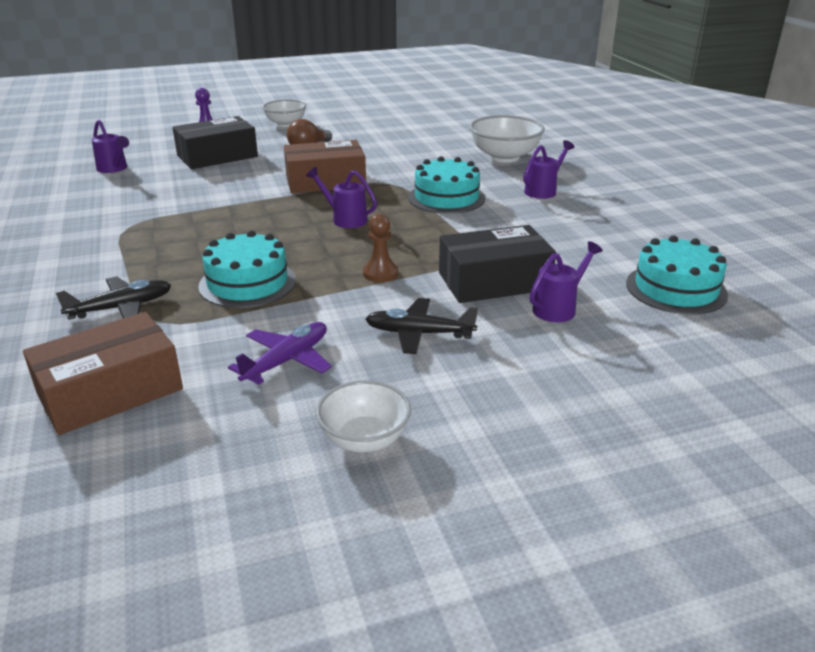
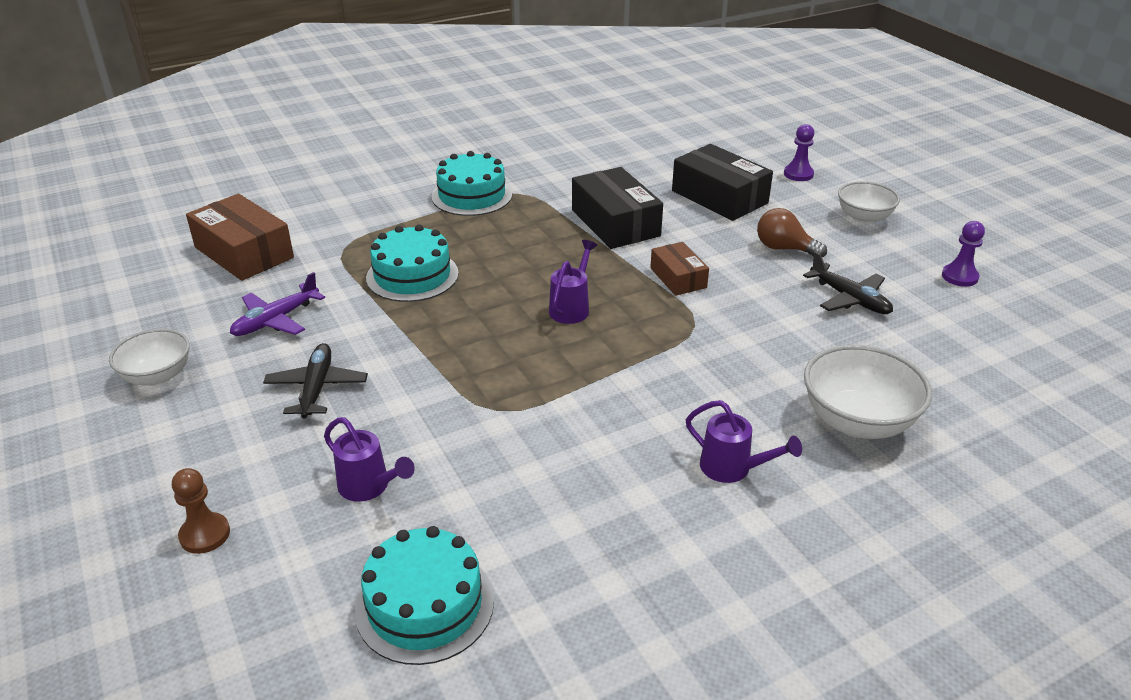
camera: 80 degrees right, 5 degrees up
black plane [55,276,171,320] -> black plane moved to [803,251,893,314]
purple watering can [92,120,129,173] -> none
purple plane [228,322,332,385] -> purple plane turned 105 degrees clockwise [230,272,325,336]
brown box [284,140,366,194] -> brown box [650,242,709,296], size x0.58
brown pawn [363,214,398,282] -> brown pawn moved to [172,468,230,554]
turquoise cake [408,156,485,214] -> turquoise cake moved to [431,151,512,216]
black box [439,225,556,303] -> black box moved to [572,167,663,249]
none -> purple pawn [942,221,985,287]

